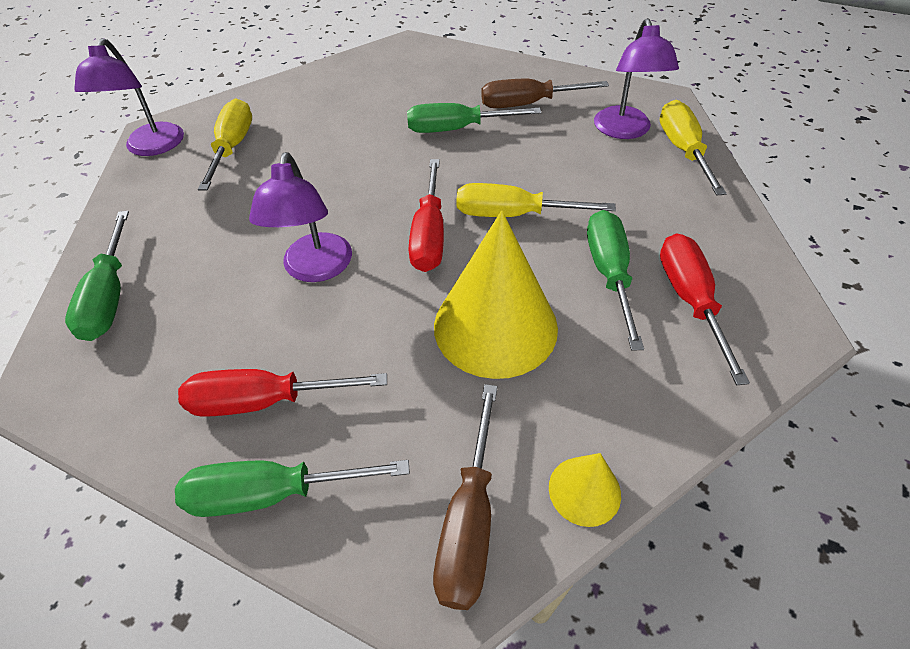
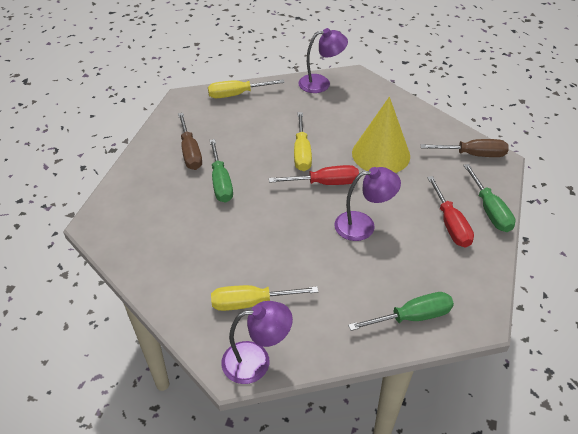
camera: 100 degrees left, 5 degrees down
yellow cone [549,453,621,527] -> none
green screwdriver [587,210,644,351] -> none
purple lamp [594,18,679,139] -> purple lamp moved to [298,28,348,93]
red screwdriver [660,233,750,385] -> none

